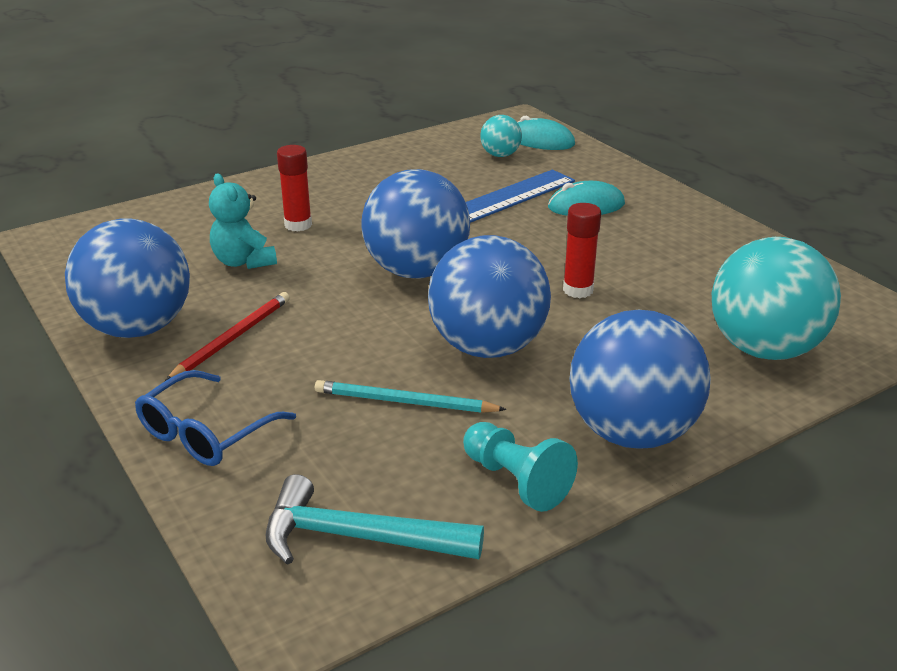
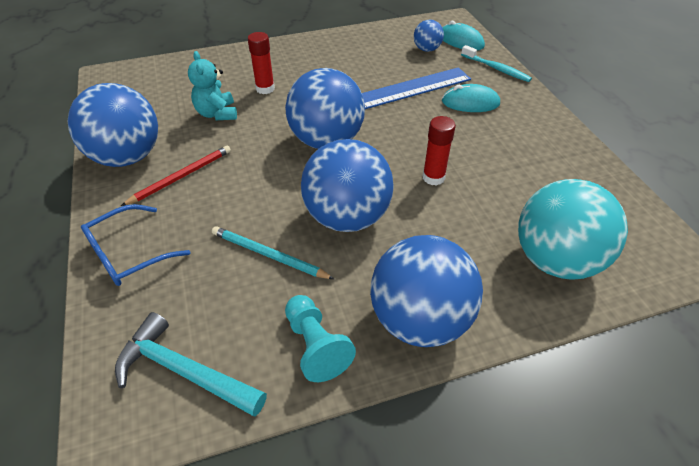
camera: 15 degrees right, 15 degrees up
turquoise ball [480,115,522,157] -> blue ball [414,20,444,52]
none -> turquoise toothbrush [461,45,532,82]

